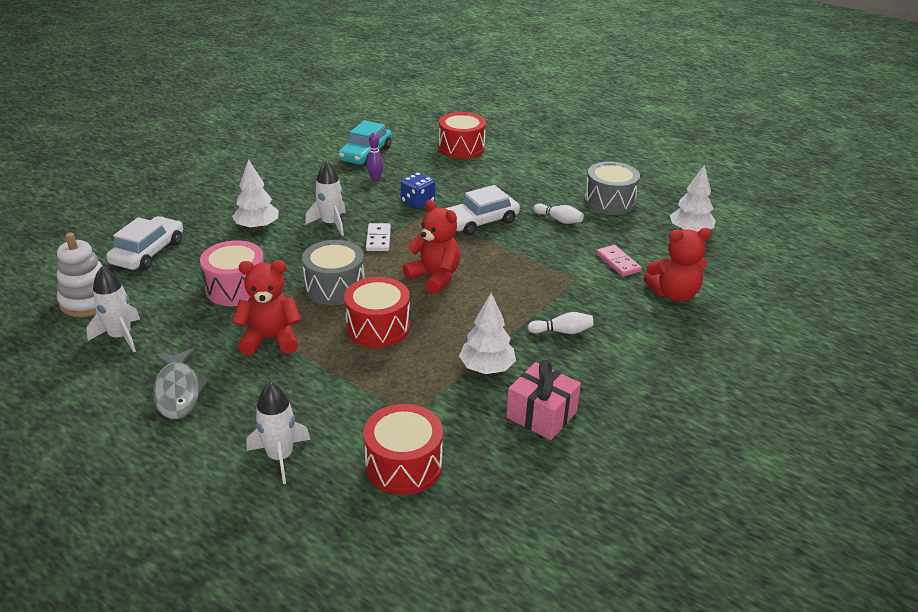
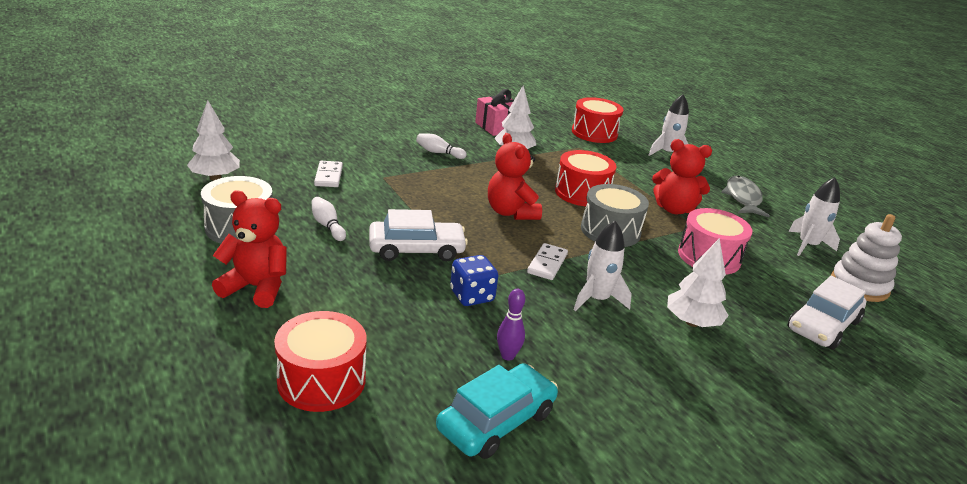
camera: 160 degrees left, 5 degrees down
pink domino [596,245,642,277] -> white domino [314,161,343,187]
red teddy bear [644,228,712,302] -> red teddy bear moved to [212,190,287,308]

